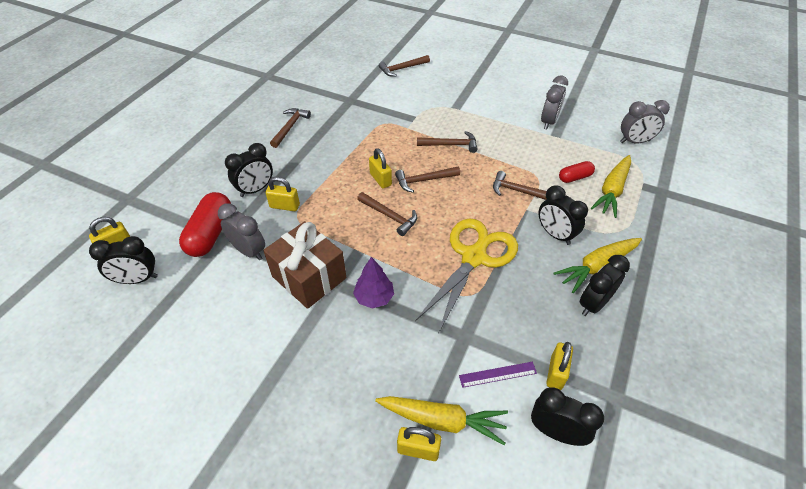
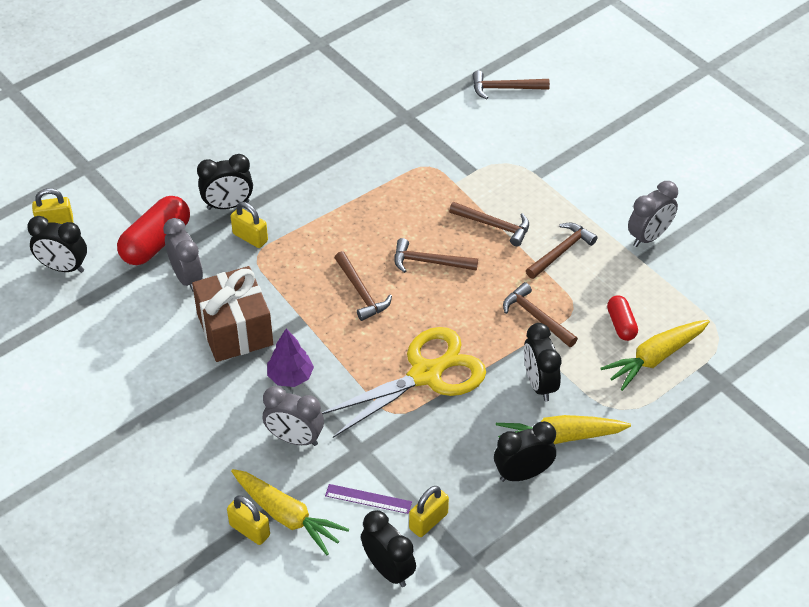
camera: 25 degrees right, 0 degrees up
brown hammer [270,108,311,148] -> brown hammer moved to [526,223,598,279]
yellow padlock [369,148,392,189] -> none
red capsule [559,161,595,183] -> red capsule turned 75 degrees clockwise [607,295,638,341]
grey clock [620,100,670,143] -> grey clock moved to [263,386,324,446]

